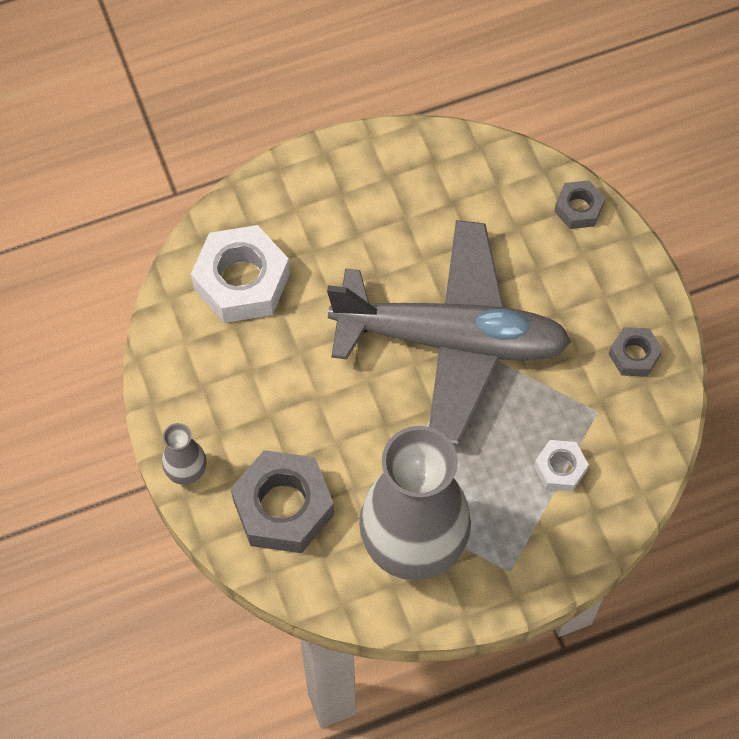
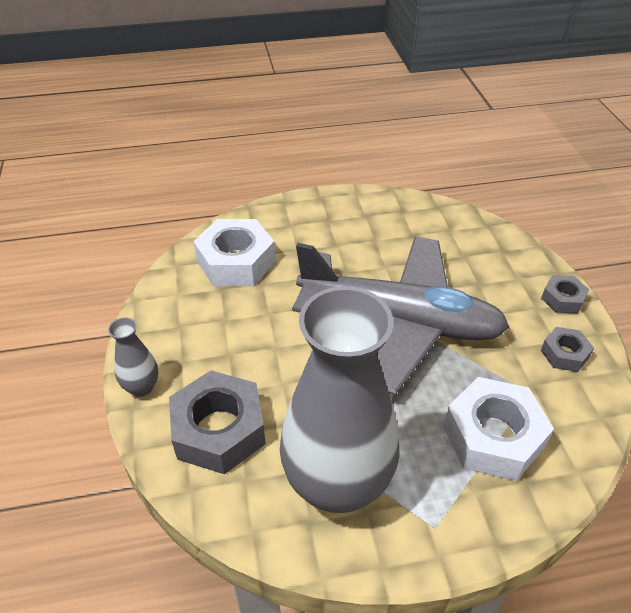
camera: 10 degrees right, 20 degrees down
white nut [534,440,589,492] -> white nut [443,377,554,481], size x1.92
grey nut [554,180,605,229] -> grey nut moved to [541,275,589,314]

